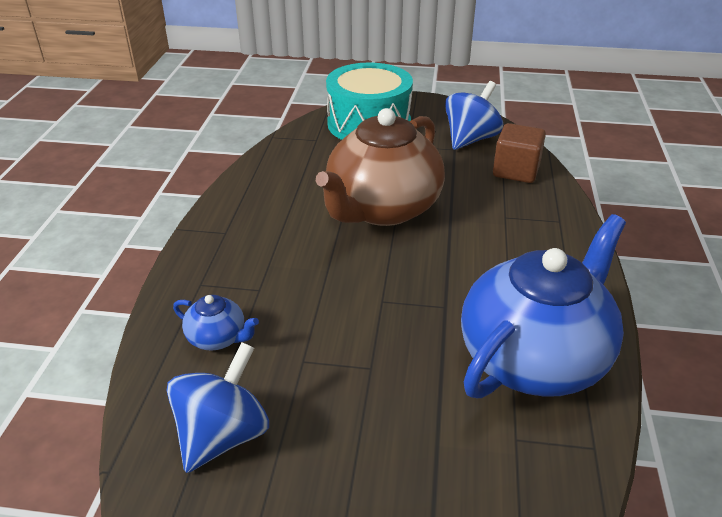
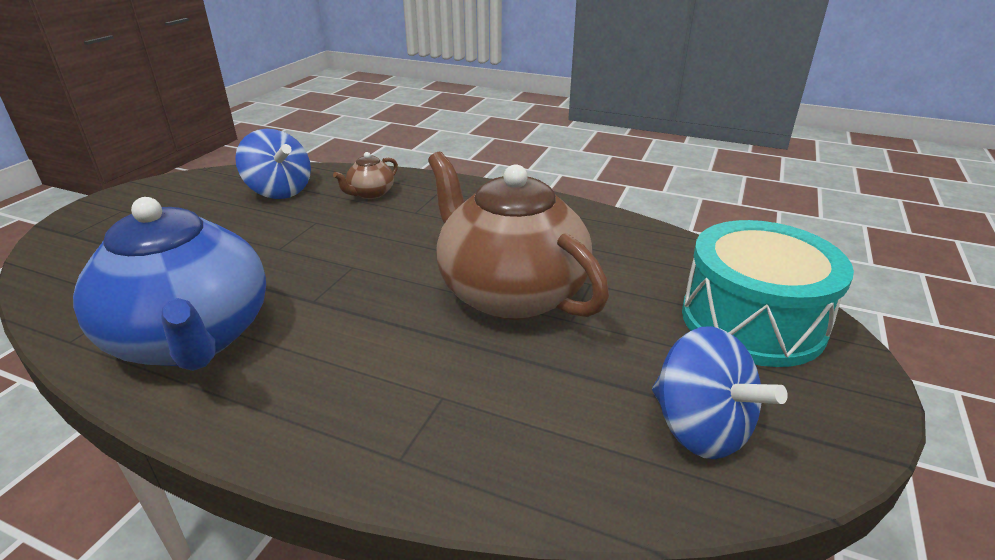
camera: 105 degrees right, 5 degrees down
blue teapot [173,295,259,351] -> brown teapot [333,152,398,199]
brown cube [493,123,546,183] -> none

